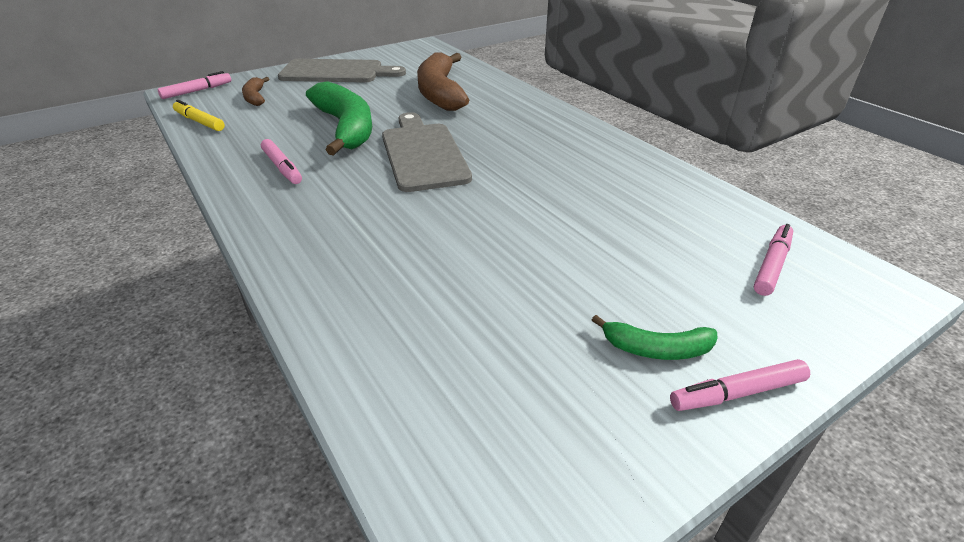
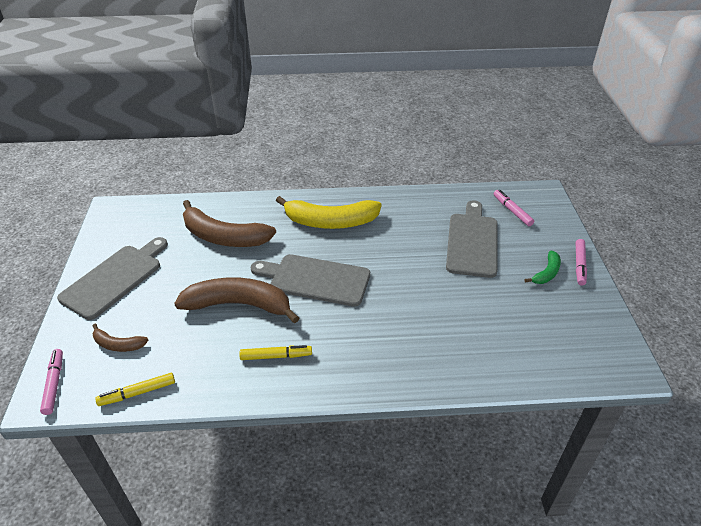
camera: 60 degrees left, 5 degrees up
pink marker [261,139,302,184] -> yellow marker [239,345,312,360]
green banana [306,81,372,156] -> brown banana [174,277,299,324]
none -> yellow banana [276,196,382,229]
none -> grey cutting board [446,200,498,278]

